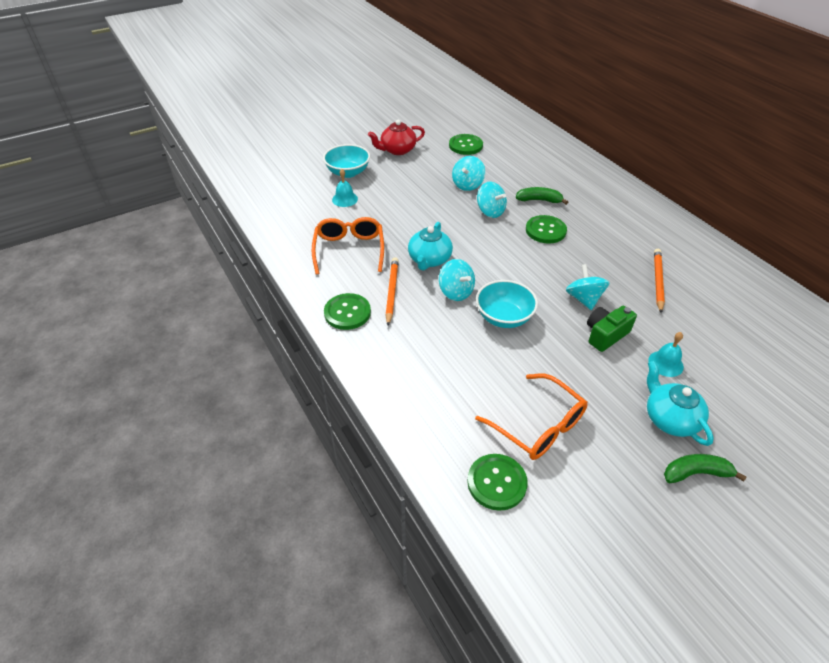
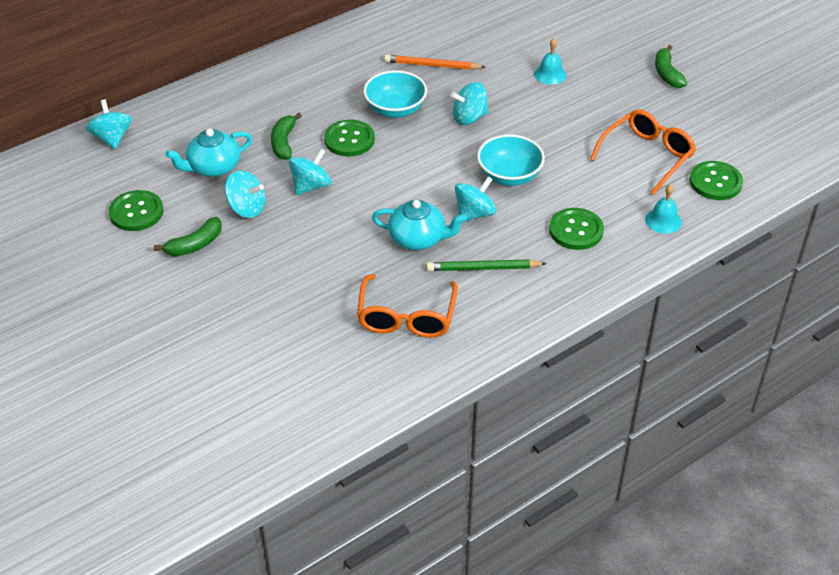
camera: 95 degrees left, 0 degrees up
orange glasses [312,217,384,274] -> orange glasses turned 75 degrees counterclockwise [357,274,458,338]
turquoise bowl [323,144,370,178] -> turquoise bowl moved to [363,70,427,118]
green button [324,293,371,330] -> green button moved to [549,208,604,250]
turquoise bell [332,169,358,207] -> turquoise bell moved to [645,184,682,234]
red teapot [368,120,425,155] -> none
orange pencil [385,257,399,326] -> green pencil [426,260,547,271]
green camera [587,306,637,352] -> none
turquoise teapot [647,361,714,446] -> turquoise teapot moved to [165,129,252,177]
none -> turquoise spinning top [86,99,132,149]
none -> green banana [154,217,222,257]

